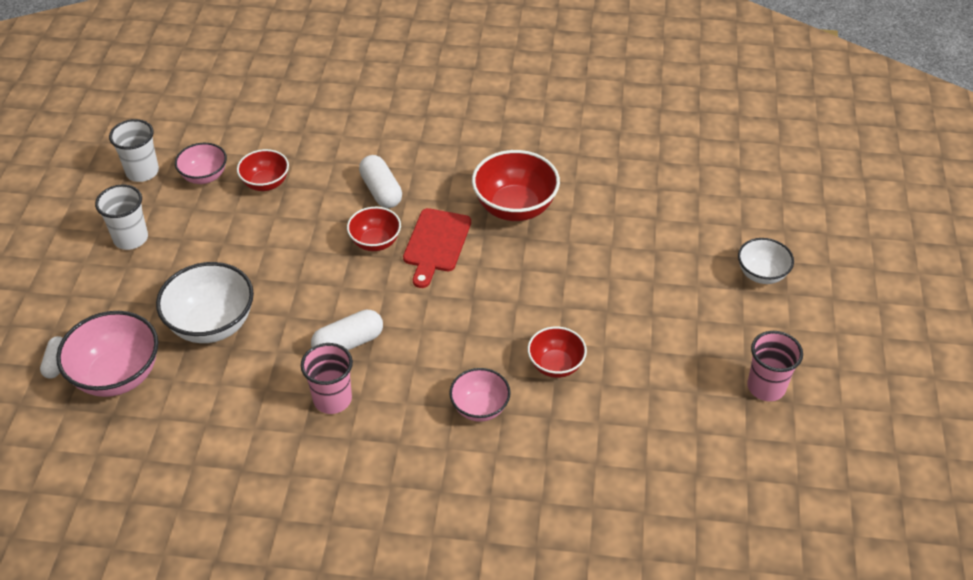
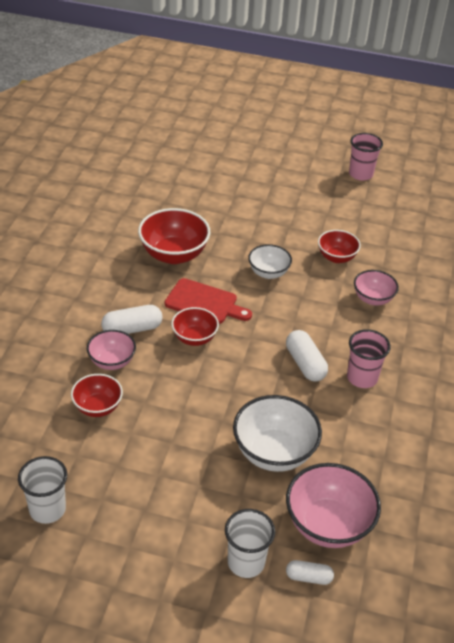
camera: 85 degrees left, 5 degrees down
white cup [95,185,148,250] -> white cup moved to [225,509,275,578]
pink bowl [175,143,227,184] -> pink bowl moved to [87,330,136,370]
white bowl [738,238,794,284] -> white bowl moved to [248,244,292,279]

